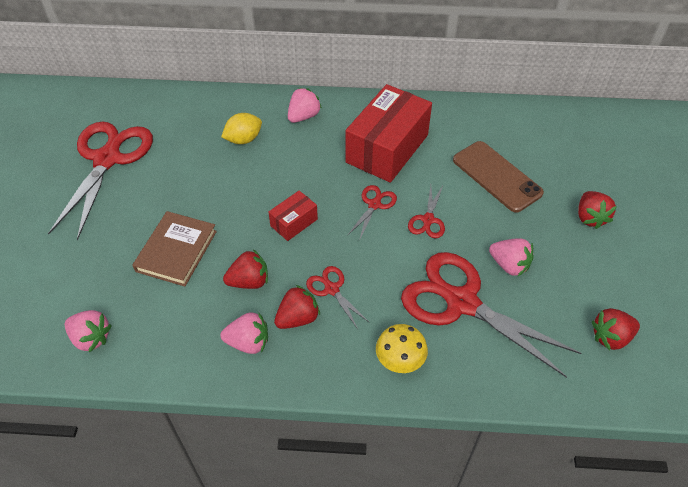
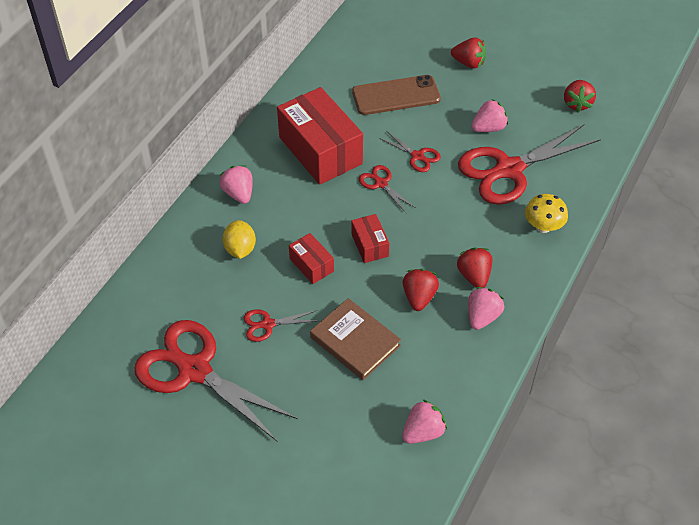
camera: 65 degrees left, 0 degrees up
red scissors [306,266,370,329] -> red scissors moved to [244,309,317,342]
none -> red box [289,233,334,284]

